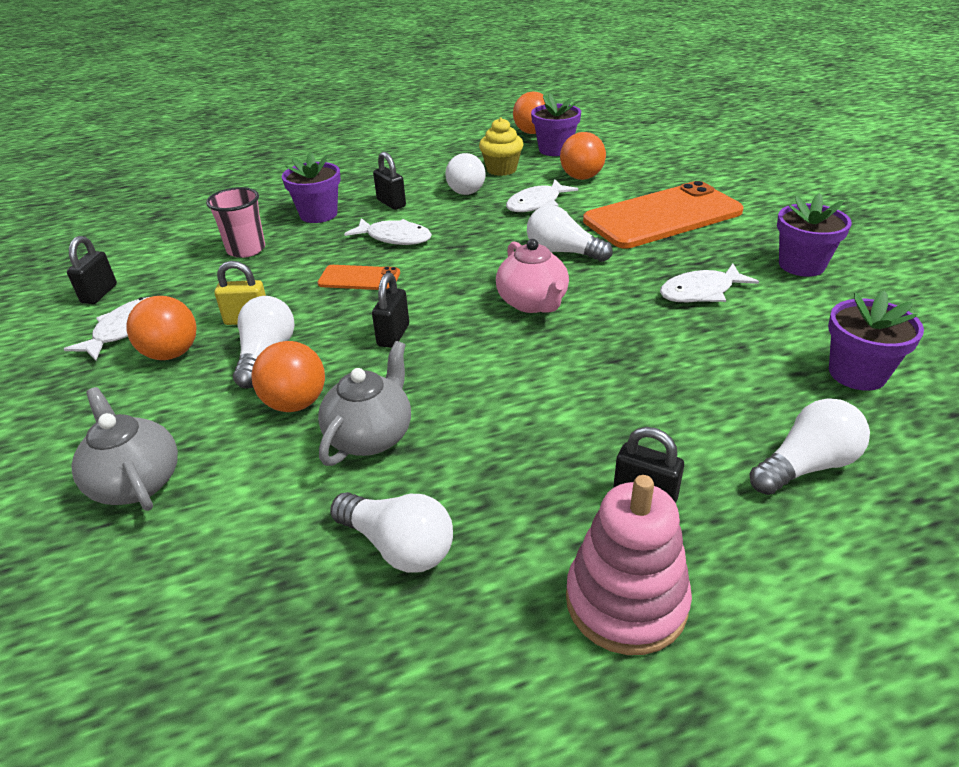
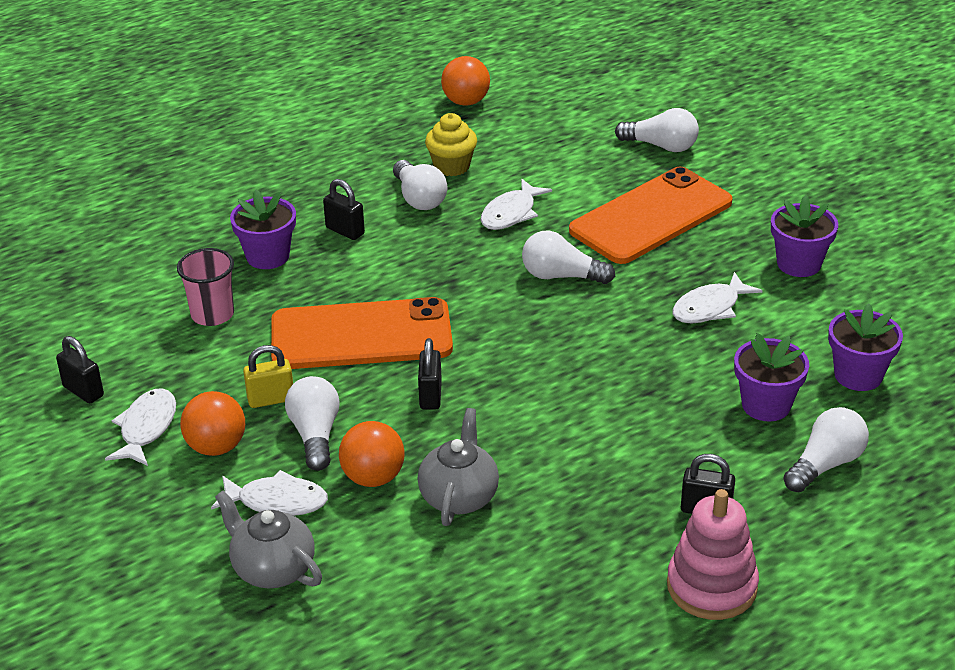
camera: 15 degrees left, 0 degrees up
black padlock [67,236,117,304] -> black padlock turned 45 degrees counterclockwise [56,336,104,403]
orange phone [317,265,400,290] -> orange phone [271,297,453,369], size x2.16
white light bulb [330,492,453,573] -> white light bulb moved to [615,108,699,152]
white fish [344,218,432,245] -> white fish moved to [211,470,328,516]
pink teapot [496,239,569,313] -> none
purple flower pot [531,93,581,156] -> purple flower pot moved to [734,333,809,421]
orange ball [560,132,606,180] -> none

